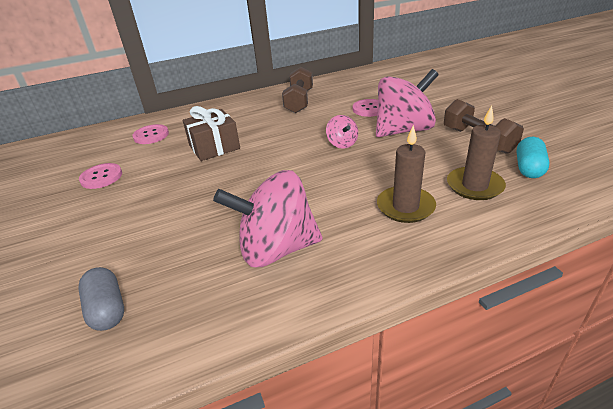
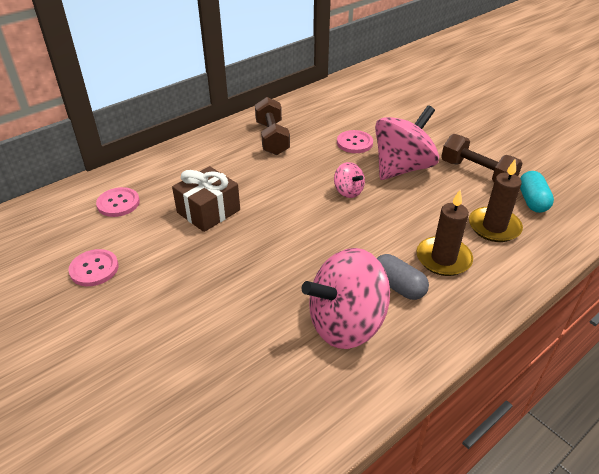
camera: 20 degrees left, 5 degrees up
grey capsule [78,267,124,331] -> grey capsule moved to [377,254,429,300]

